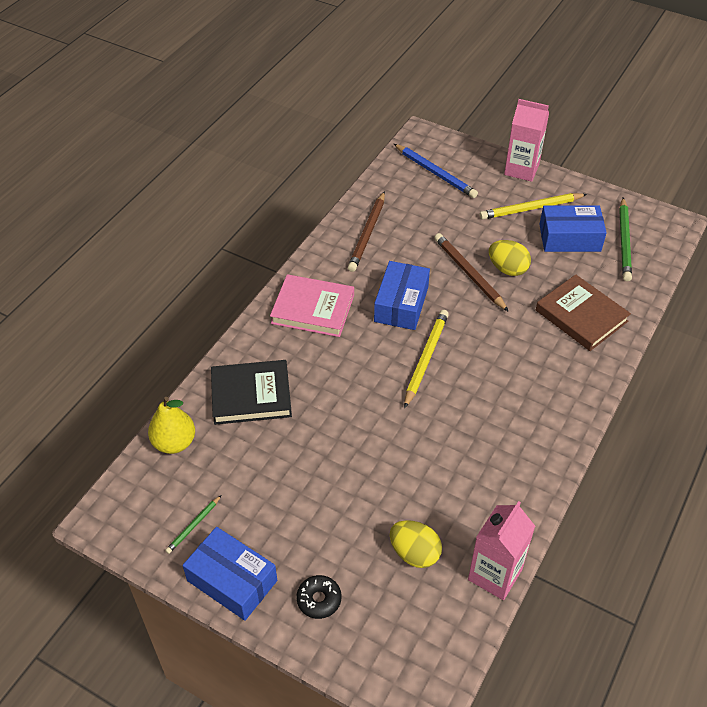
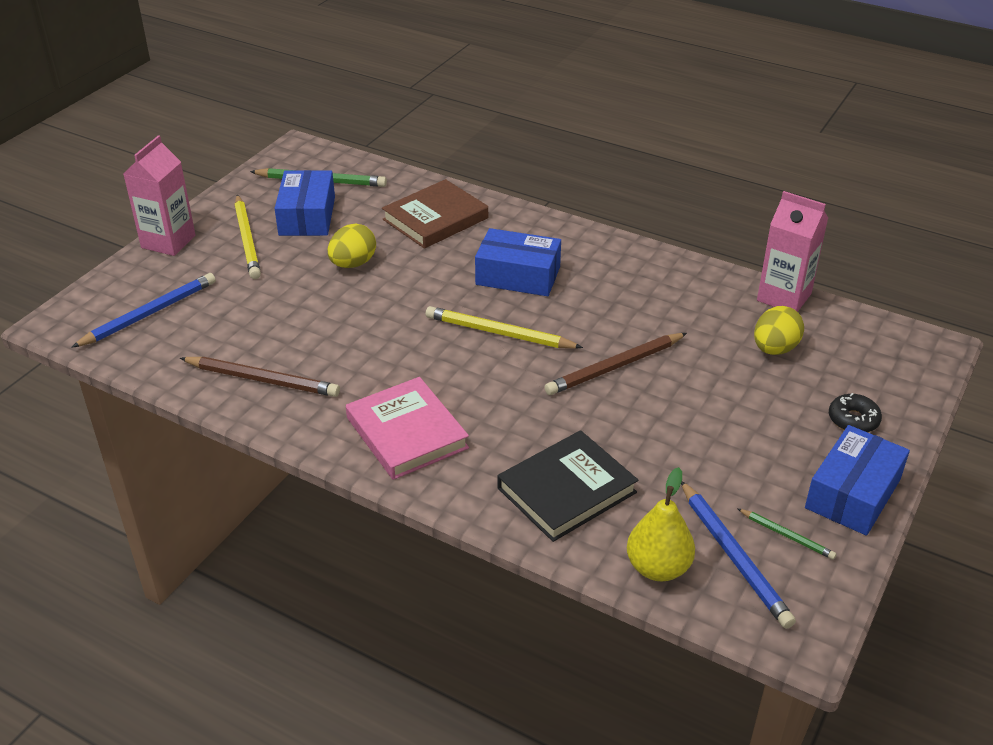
camera: 90 degrees left, 10 degrees down
black book [211,360,292,425] -> black book turned 60 degrees clockwise [497,430,638,542]
pink book [270,274,354,337] -> pink book turned 45 degrees counterclockwise [346,377,469,480]
blue box [374,261,430,330] -> blue box moved to [475,228,561,296]
brown pencil [434,233,509,312] -> brown pencil moved to [545,333,687,395]
none -> blue pencil [681,481,796,629]

